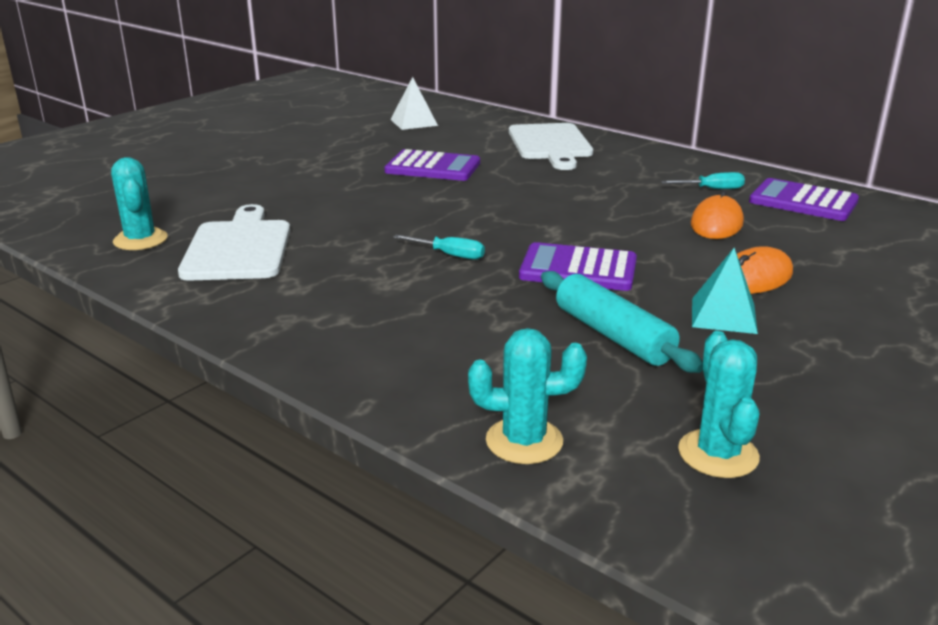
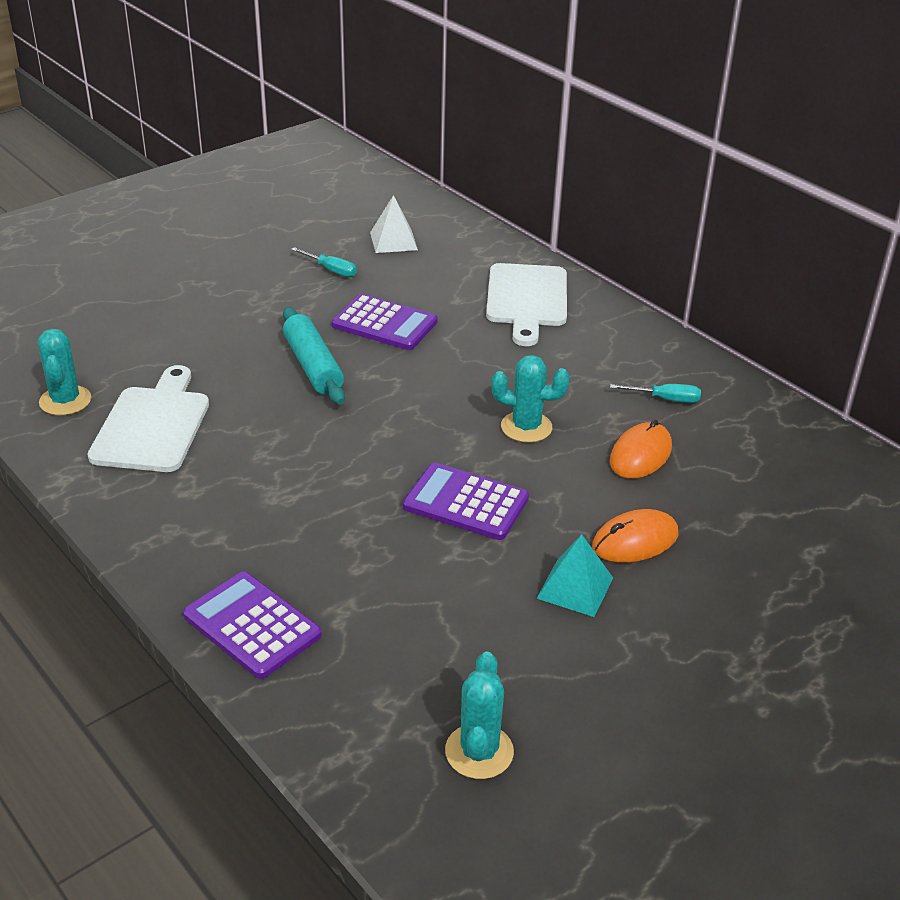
camera: 10 degrees right, 10 degrees up
turquoise screwdriver [393,235,485,260] -> turquoise screwdriver moved to [291,247,357,277]
turquoise cactus [468,328,587,464] -> turquoise cactus moved to [491,355,569,443]
turquoise rolling pin [541,271,703,373] -> turquoise rolling pin moved to [283,307,345,405]
purple calculator [749,178,859,221] -> purple calculator moved to [183,571,322,679]

